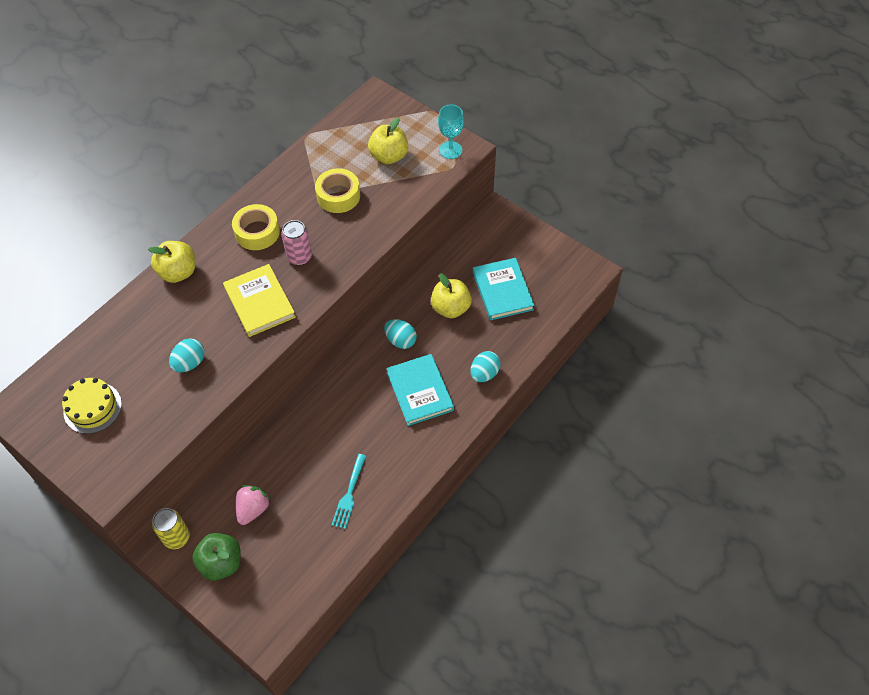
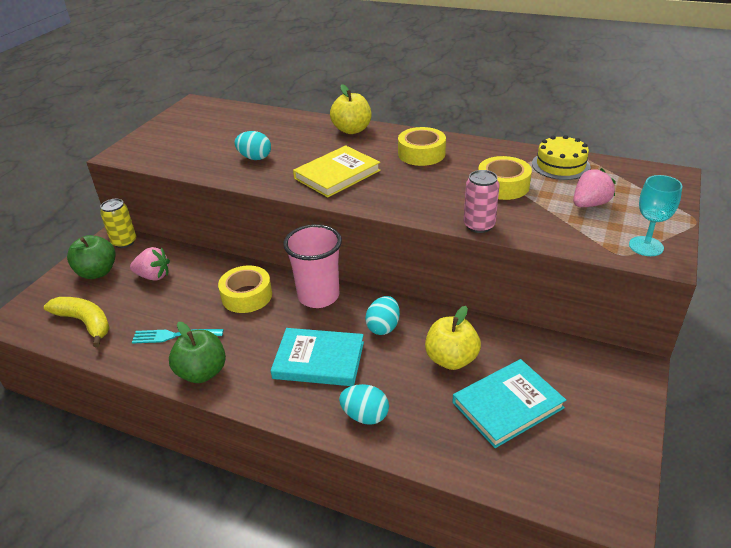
camera: 75 degrees right, 20 degrees down
yellow cake [62,378,122,434] -> yellow cake moved to [532,135,591,180]
pink can [281,220,312,265] -> pink can moved to [464,170,500,233]
yellow apple [368,118,408,164] -> pink strawberry [573,168,616,207]
turquoise book [386,354,454,426] -> turquoise book turned 45 degrees clockwise [271,328,364,386]
none -> yellow banana [44,297,110,347]
none -> green apple [169,322,226,383]
none -> yellow tape [218,265,272,313]
none -> pink cup [283,224,342,308]

